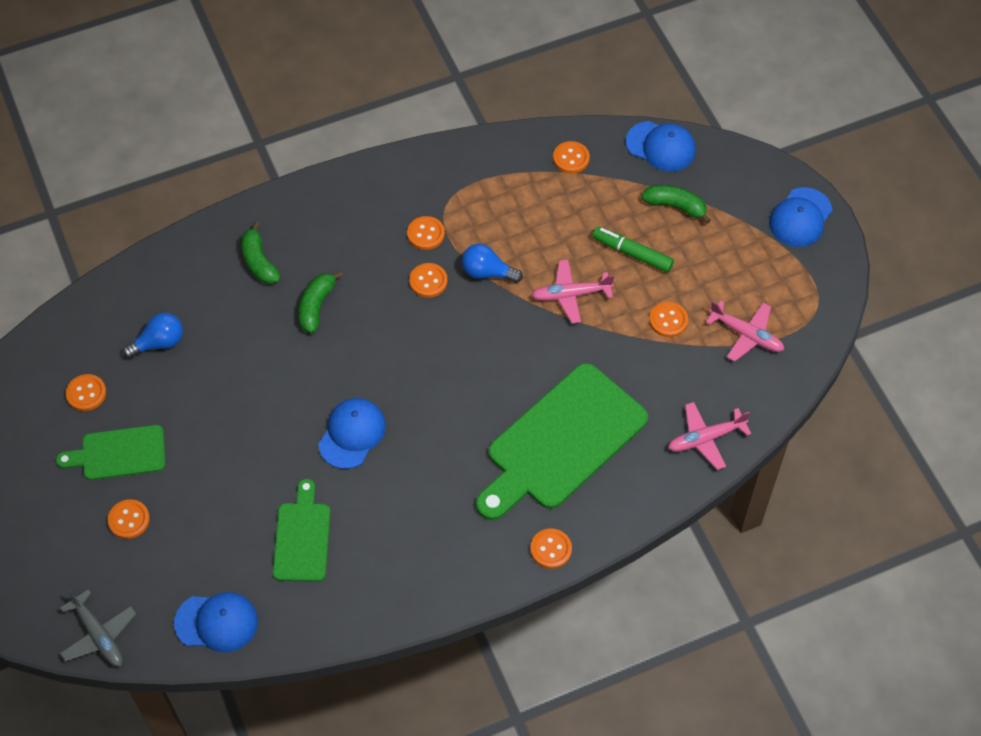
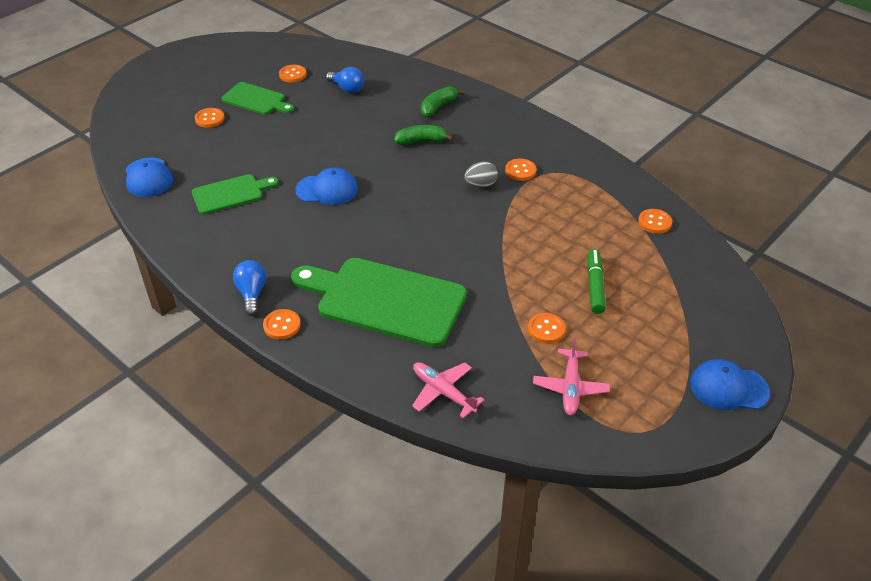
camera: 65 degrees right, 15 degrees down
green cutting board [56,425,166,480] -> green cutting board turned 150 degrees clockwise [221,82,294,115]
grey plane [60,589,136,666] -> none
orange button [409,263,447,298] -> grey egg [464,161,498,188]
blue light bulb [462,244,523,283] -> blue light bulb moved to [233,260,266,316]
pink plane [531,259,614,324] -> none
blue cap [626,121,696,172] -> none
green banana [641,185,711,224] -> none

